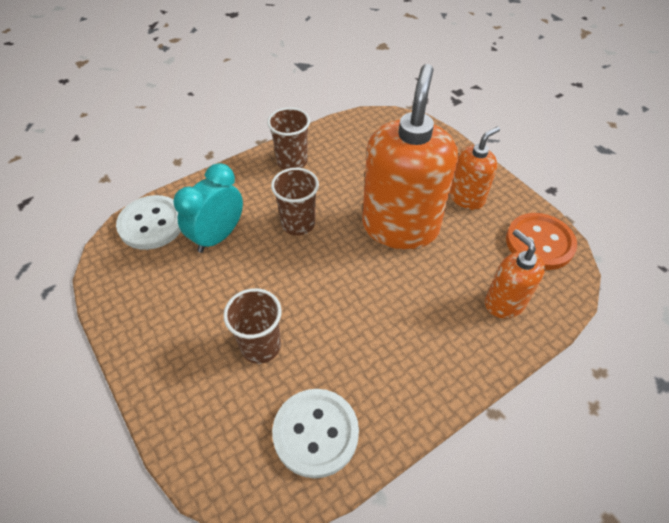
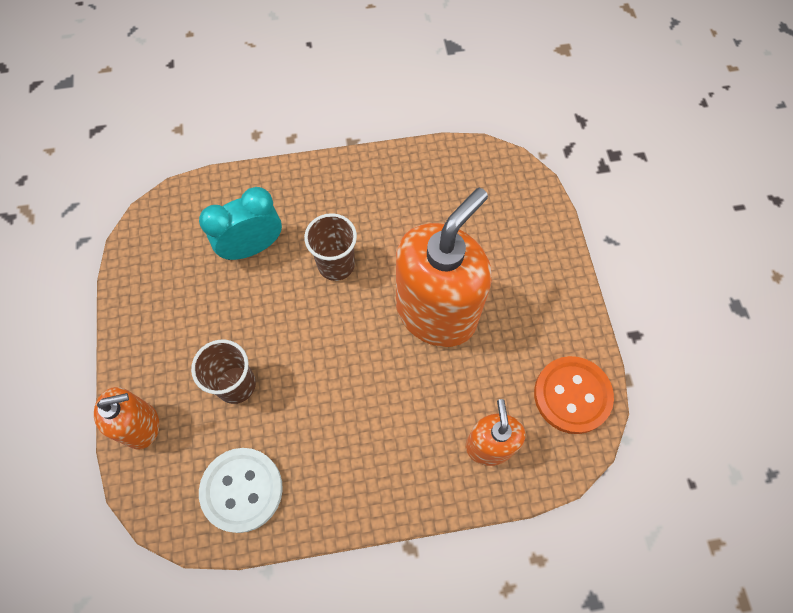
camera: 25 degrees right, 15 degrees up
white button [116,195,181,250] -> none
brown cup [267,107,310,170] -> none
orange soap dispenser [450,126,500,210] -> orange soap dispenser moved to [94,387,159,450]

